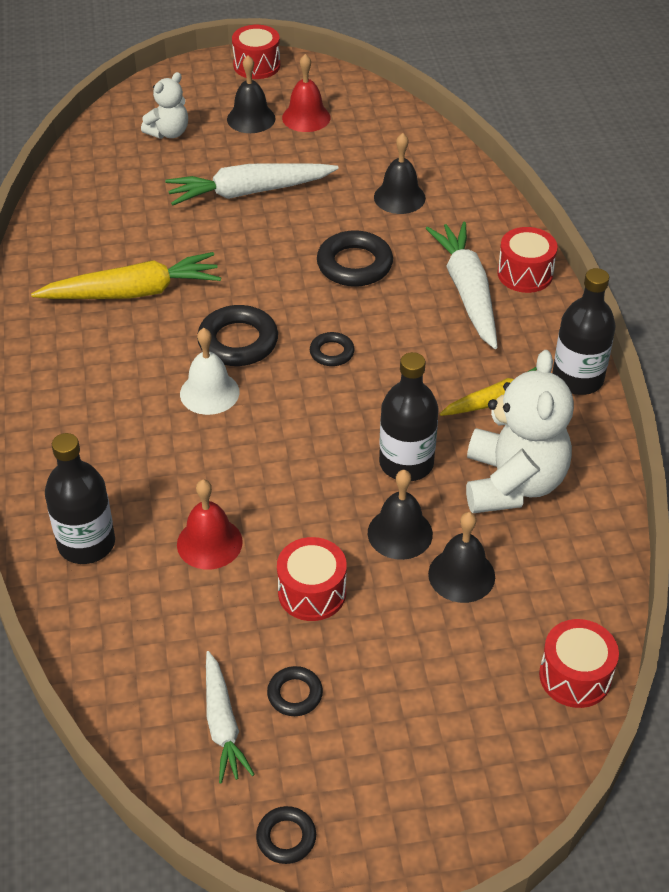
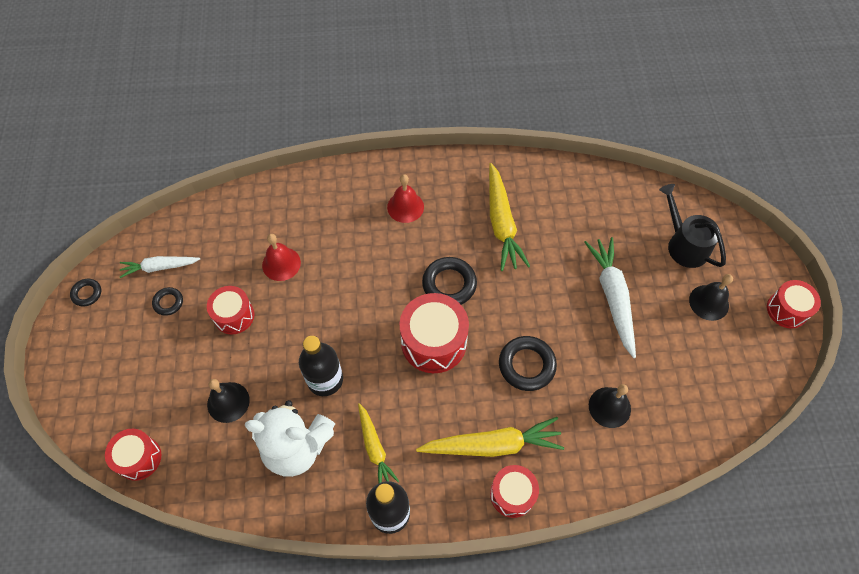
camera: 95 degrees right, 15 degrees up
black bottle [45,433,115,564] -> none
white teddy bear [141,72,188,139] -> black watering can [659,184,726,268]
white bell [180,328,239,415] -> none
red bell [282,54,330,132] -> red bell moved to [387,174,424,223]
black ring [310,332,355,366] -> red drum [400,293,469,373]
black bell [368,470,433,560] -> none
white carrot [426,222,498,349] -> yellow carrot [416,417,564,457]

